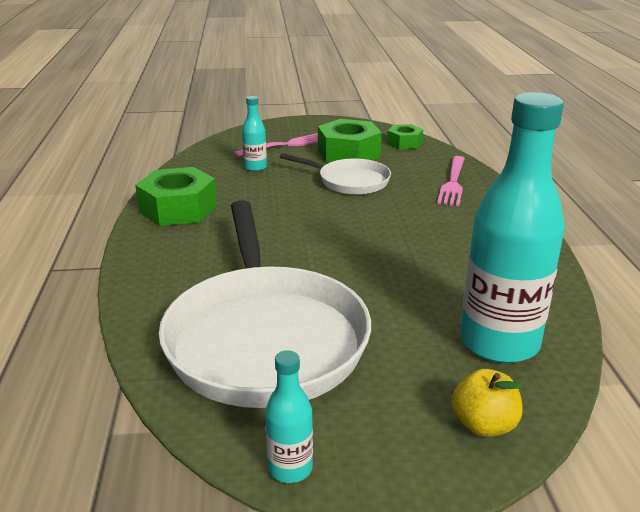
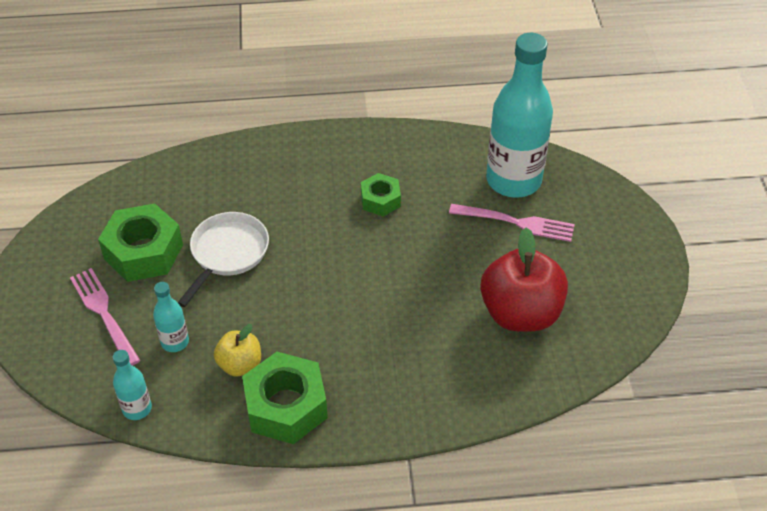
camera: 90 degrees left, 20 degrees up
white pan [159,200,371,408] -> red apple [480,227,568,332]
turquoise bottle [265,350,313,483] -> turquoise bottle moved to [113,350,152,420]
green nut [387,124,423,149] -> green nut moved to [361,173,401,216]
pink fork [437,156,465,206] -> pink fork moved to [449,204,575,242]
yellow apple [452,369,523,437] -> yellow apple moved to [214,324,261,377]

